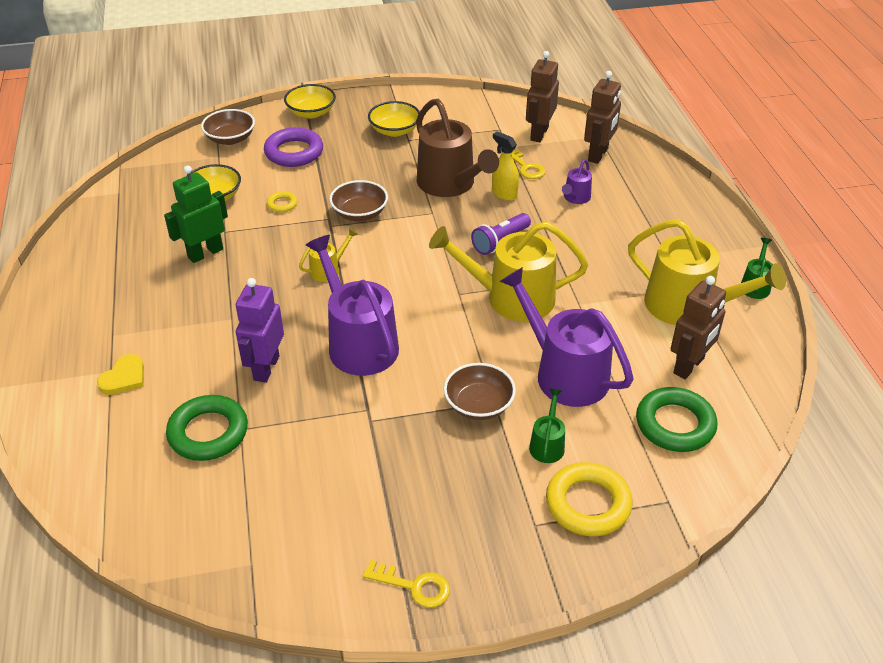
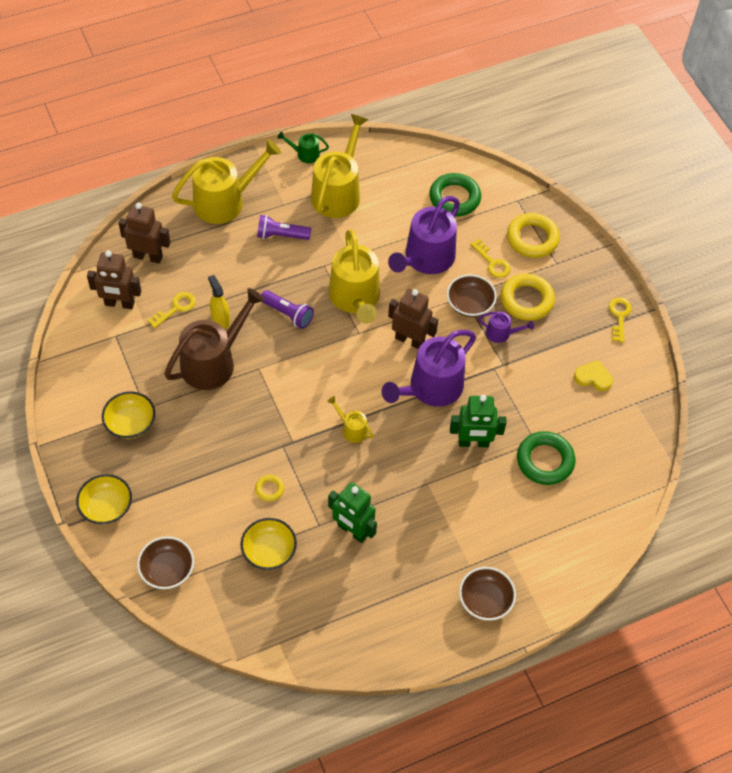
camera: 105 degrees left, 15 degrees up
yellow heart [97,354,144,395] -> yellow heart moved to [574,360,613,391]
purple robot [236,278,284,383] -> green robot [450,395,507,447]
purple ring [264,127,323,167] -> none
brown bowl [329,180,388,221] -> brown bowl moved to [459,567,516,621]
yellow spray bottle [492,131,519,201] -> yellow spray bottle turned 120 degrees clockwise [208,275,230,329]
green watering can [529,389,565,463] -> yellow key [470,239,511,278]
purple watering can [562,159,592,204] -> purple watering can moved to [478,311,534,343]
brown robot [671,276,726,379] -> brown robot moved to [388,289,438,349]
none -> yellow watering can [172,139,281,224]
none -> purple flashlight [257,215,311,240]
none -> yellow ring [501,273,555,321]

